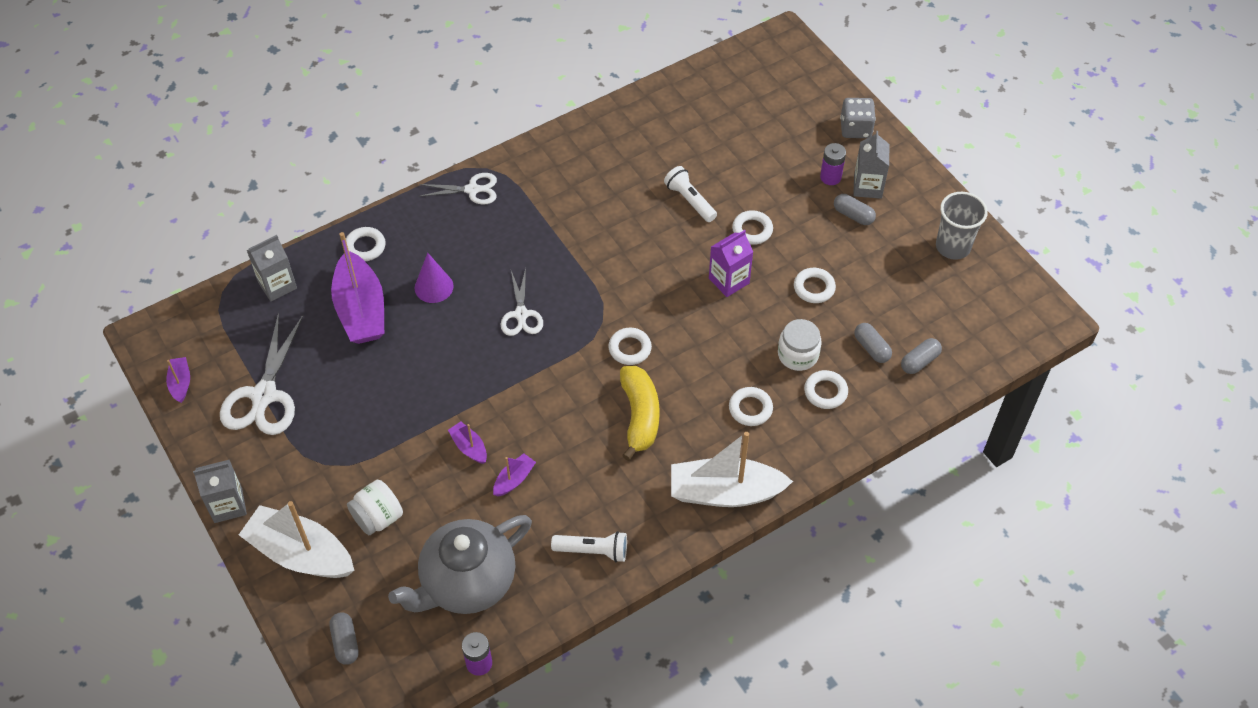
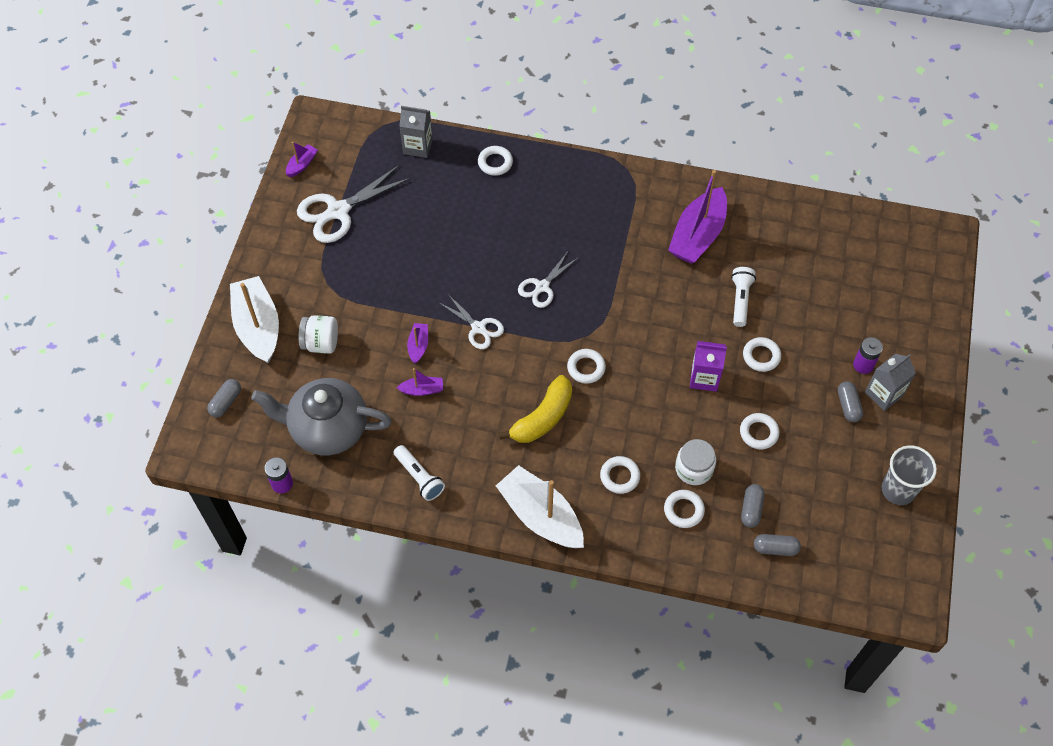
camera: 45 degrees right, 5 degrees up
grey carton [193,460,247,523] -> none
purple boat [331,232,384,344] -> purple boat moved to [668,170,727,264]
purple cone [414,253,454,303] -> none
white scissors [418,173,497,205] -> white scissors moved to [438,293,504,349]
grey dice [840,98,876,138] -> none

